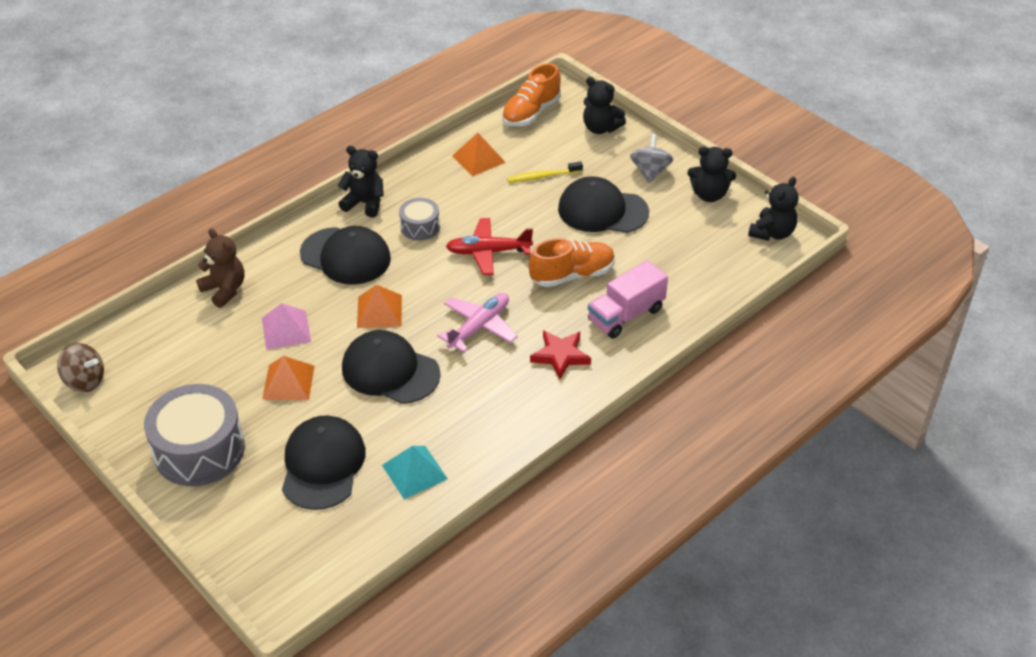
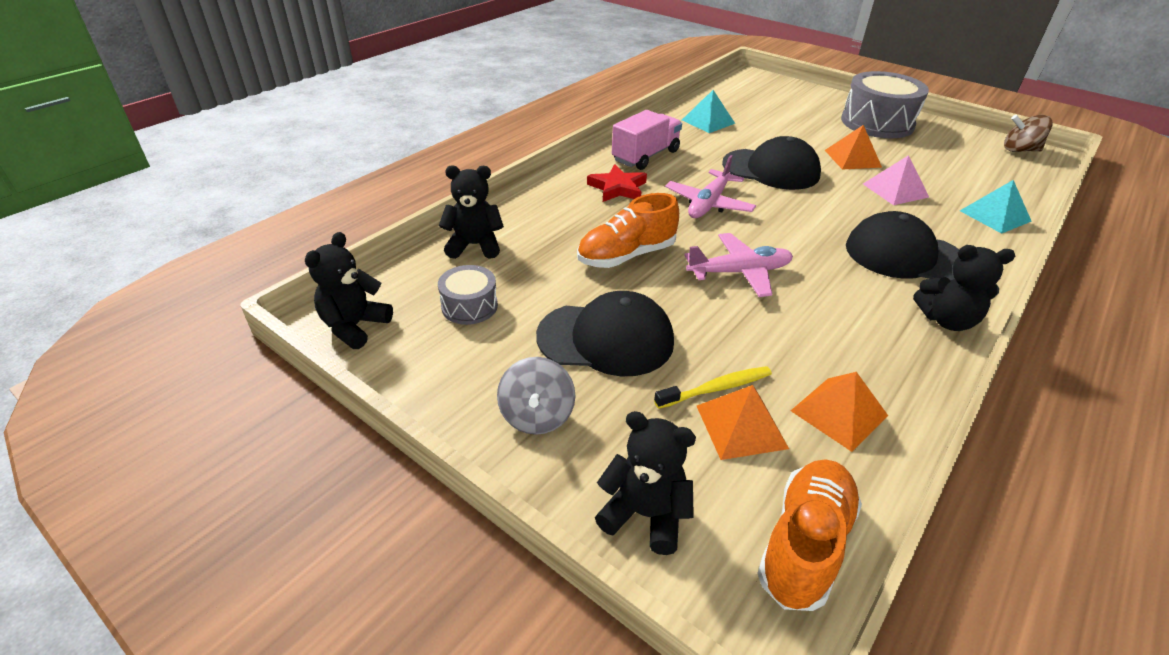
camera: 170 degrees right, 5 degrees down
brown teddy bear [196,228,245,308] -> turquoise pyramid [960,180,1032,234]
black cap [282,416,366,510] -> none
orange pyramid [357,285,402,328] -> orange pyramid moved to [697,385,789,460]
grey drum [399,198,440,240] -> grey drum moved to [438,265,498,325]
red plane [446,218,533,275] -> pink plane [684,233,793,297]
pink truck [588,260,668,339] -> pink truck moved to [612,110,682,170]
black teddy bear [687,147,736,202] -> black teddy bear moved to [439,166,504,259]

